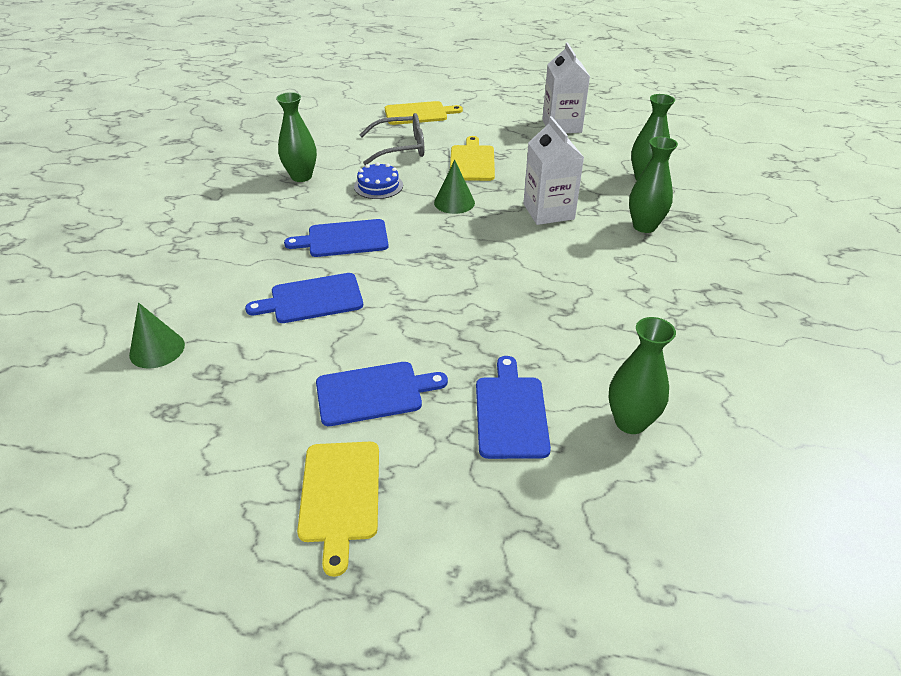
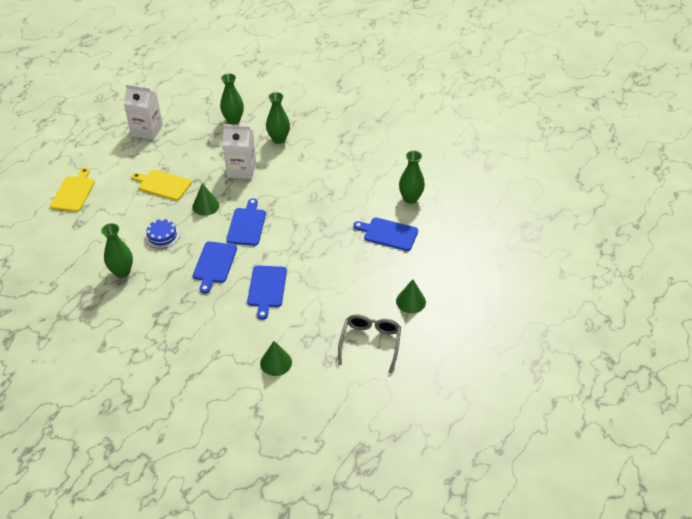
camera: 70 degrees left, 5 degrees up
yellow cutting board [297,442,379,577] -> green cone [396,279,426,313]
blue cutting board [316,362,448,426] -> blue cutting board moved to [226,198,266,246]
grey glasses [360,113,424,165] -> grey glasses moved to [338,314,401,374]

